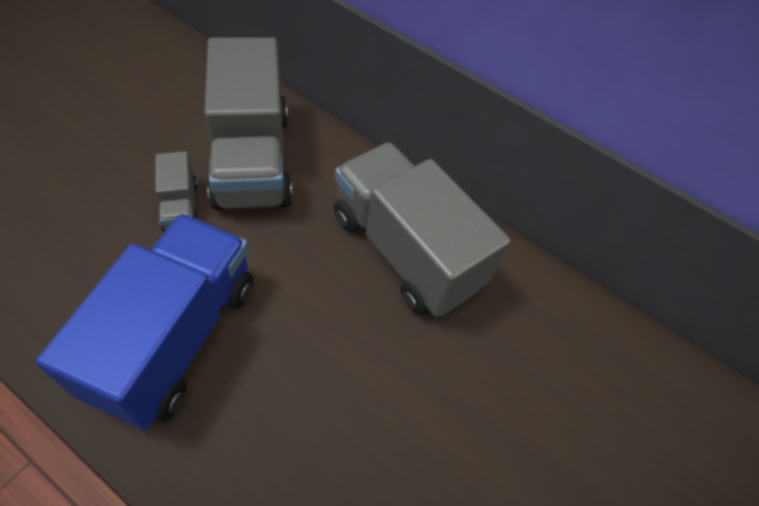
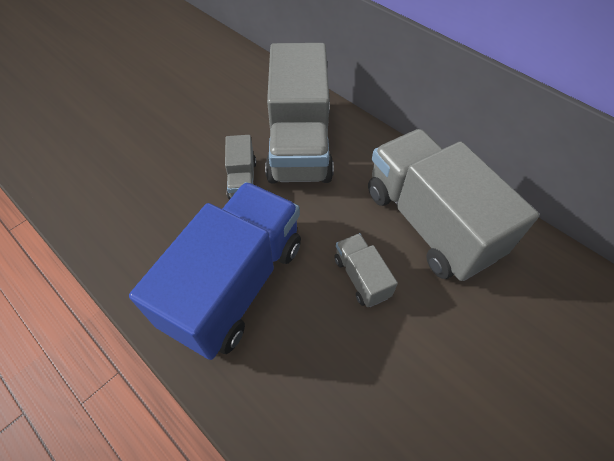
camera: 15 degrees right, 0 degrees up
none -> grey truck [335,233,398,307]

